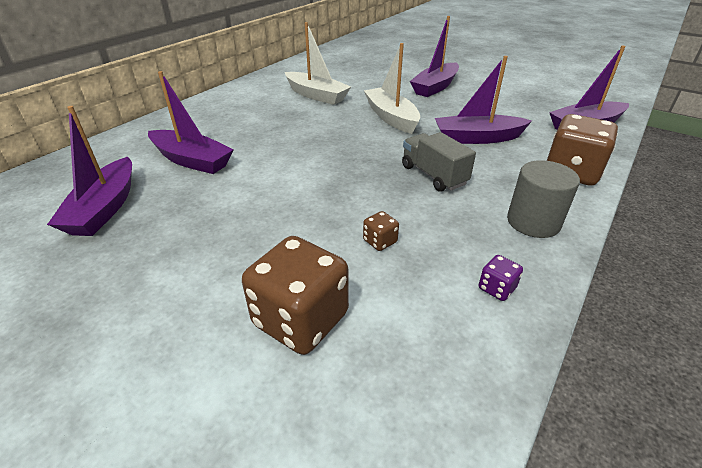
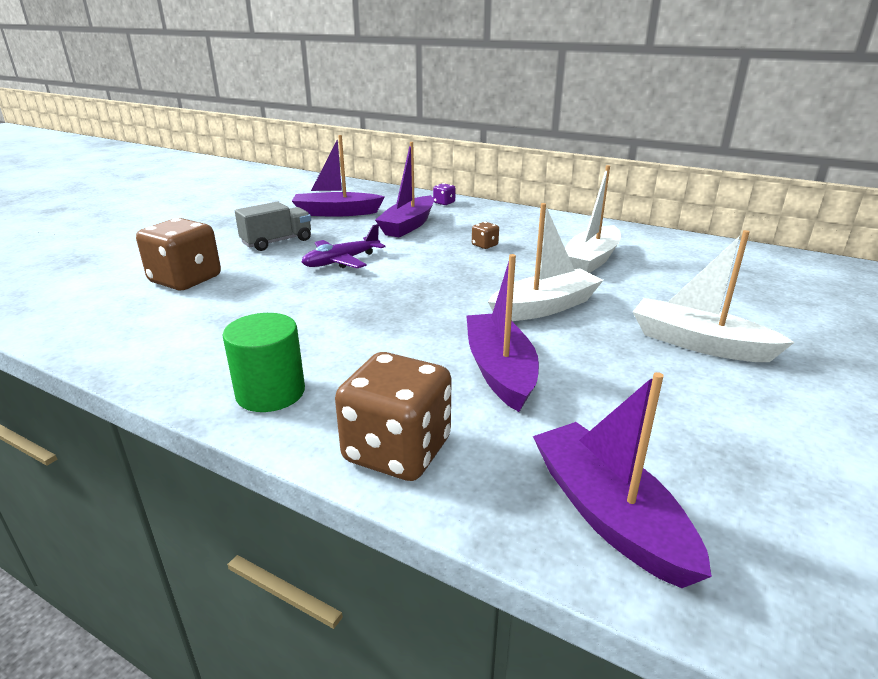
camera: 85 degrees right, 10 degrees down
brown dice [363,211,399,251] -> brown dice moved to [472,222,499,249]
grey truck [402,132,476,192] -> grey truck moved to [235,202,311,251]
purple boat [410,16,459,97] -> white boat [633,230,795,362]
purple dice [479,255,523,301] -> purple dice moved to [433,183,455,205]
grey cylinder [507,160,580,238] -> green cylinder [222,313,305,412]
none -> purple plane [302,224,385,268]

